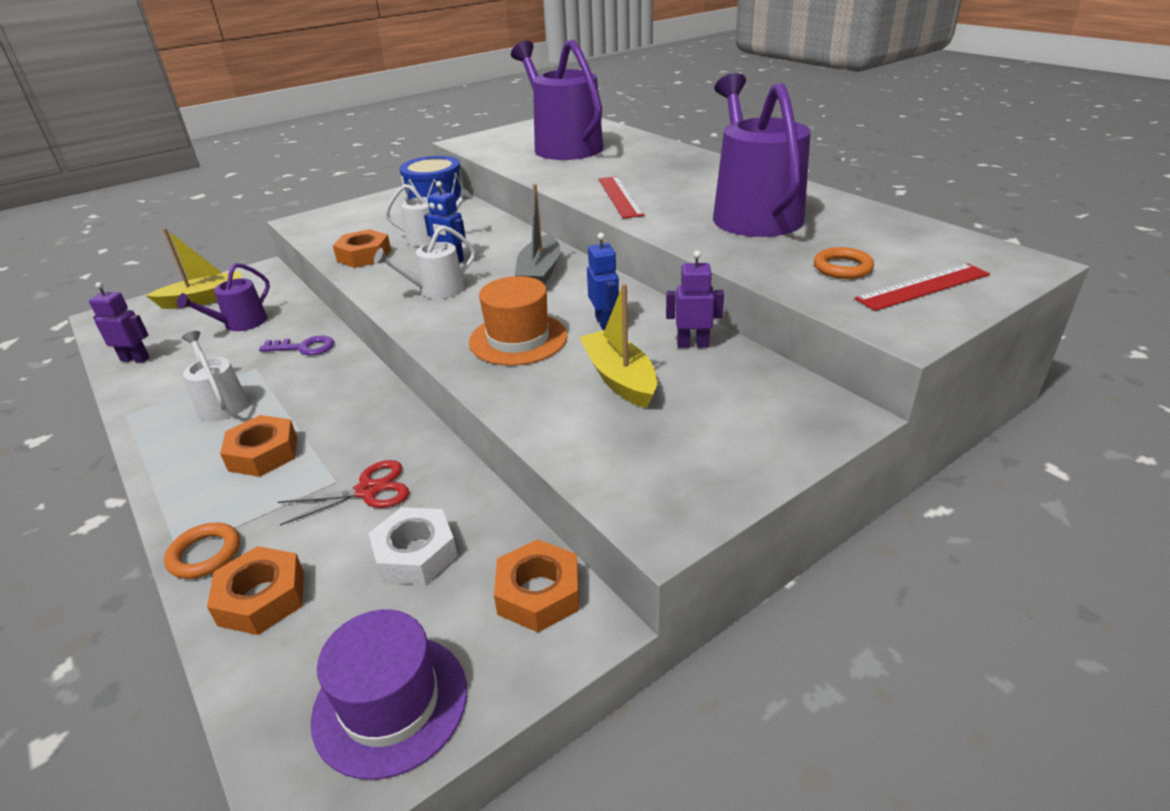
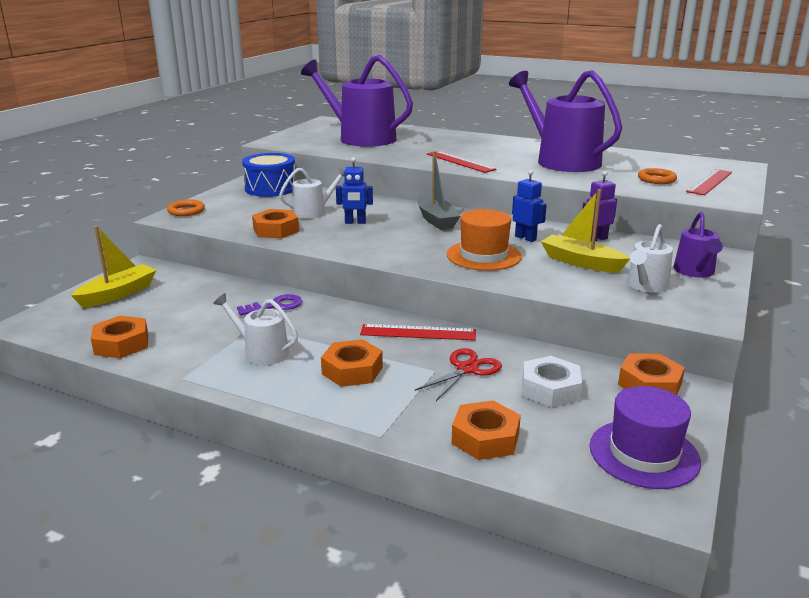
camera: 30 degrees left, 10 degrees down
purple robot [89,282,150,362] -> orange nut [91,316,148,359]
orange ring [164,523,240,579] -> orange ring moved to [167,200,205,216]
purple watering can [177,263,270,331] -> purple watering can moved to [673,211,723,278]
white watering can [374,225,476,299] -> white watering can moved to [627,224,673,293]
none -> red ruler [360,324,476,341]

